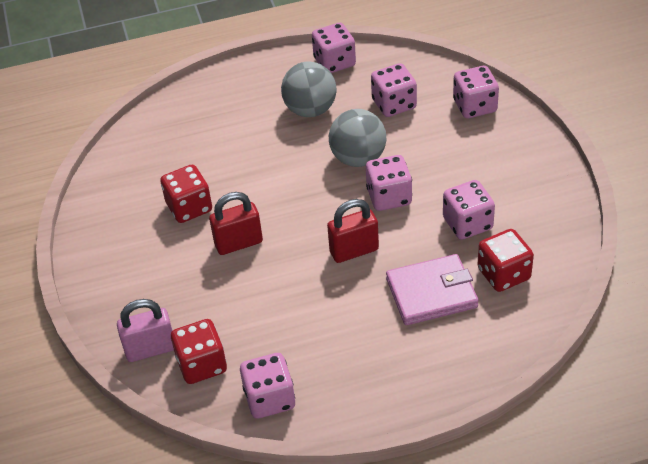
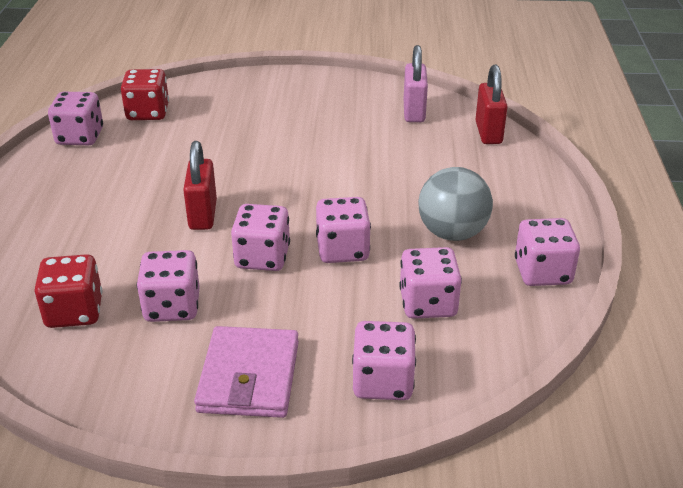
camera: 105 degrees right, 10 degrees down
pink padlock [117,299,174,362] -> pink padlock moved to [404,45,428,122]
red dice [160,165,212,223] -> none
red padlock [209,192,263,255] -> red padlock moved to [475,65,508,144]
grey ball [329,109,387,167] -> pink dice [316,197,371,263]
pink wallet [386,254,479,325] -> pink wallet moved to [194,326,299,418]

